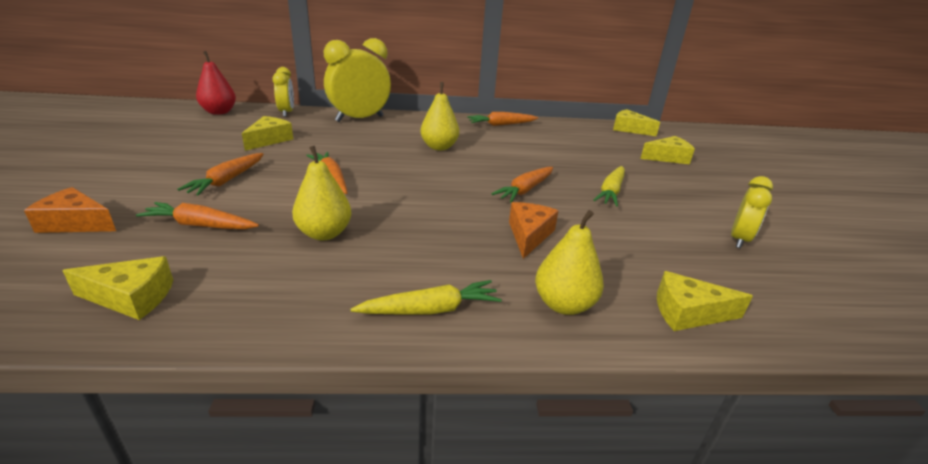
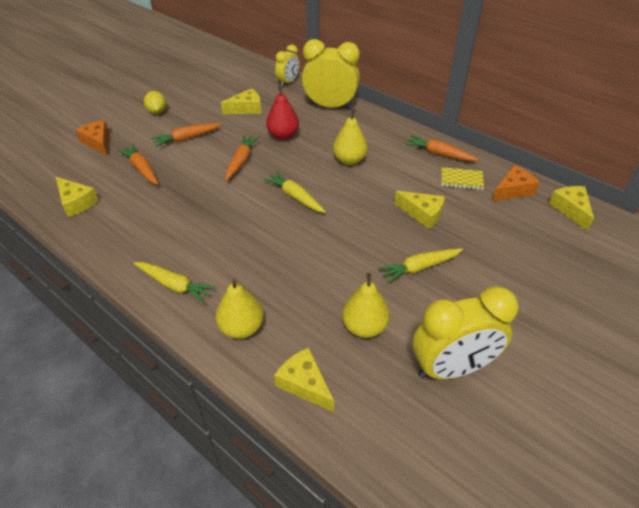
camera: 45 degrees right, 15 degrees up
red pear [196,51,236,115] -> red pear moved to [266,85,299,140]
yellow pear [292,146,351,240] -> yellow pear moved to [342,273,390,338]
orange carrot [492,167,553,203] -> none
orange cheese [509,202,558,259] -> orange cheese moved to [492,165,540,201]
yellow cheese [640,136,695,164] -> yellow cheese moved to [394,191,445,229]
yellow clock [731,176,773,248] -> yellow clock [412,286,519,379], size x1.78
none -> yellow lemon [144,91,166,114]
none -> yellow carrot [263,171,326,213]
none -> yellow notebook [441,167,484,190]

